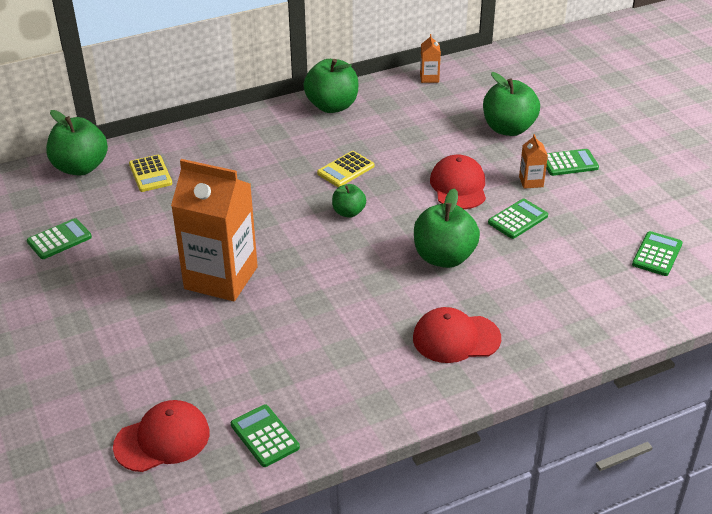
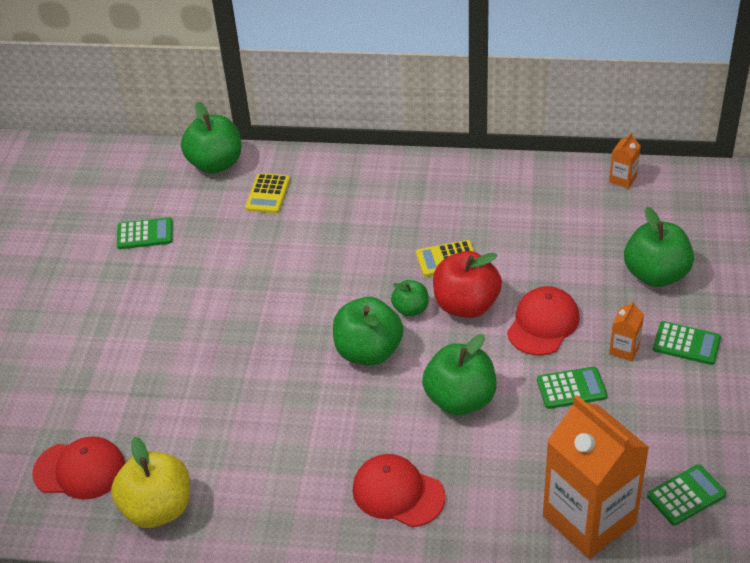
camera: 35 degrees right, 5 degrees up
orange carton [171,159,258,301] -> orange carton moved to [543,395,649,559]
green calculator [231,404,300,467] -> yellow apple [111,437,190,528]
green apple [303,59,358,113] -> green apple moved to [333,297,403,366]
none -> red apple [433,251,502,318]

